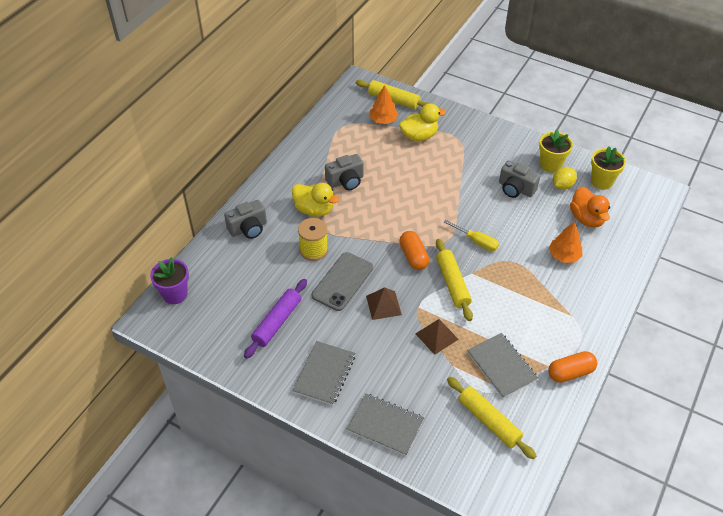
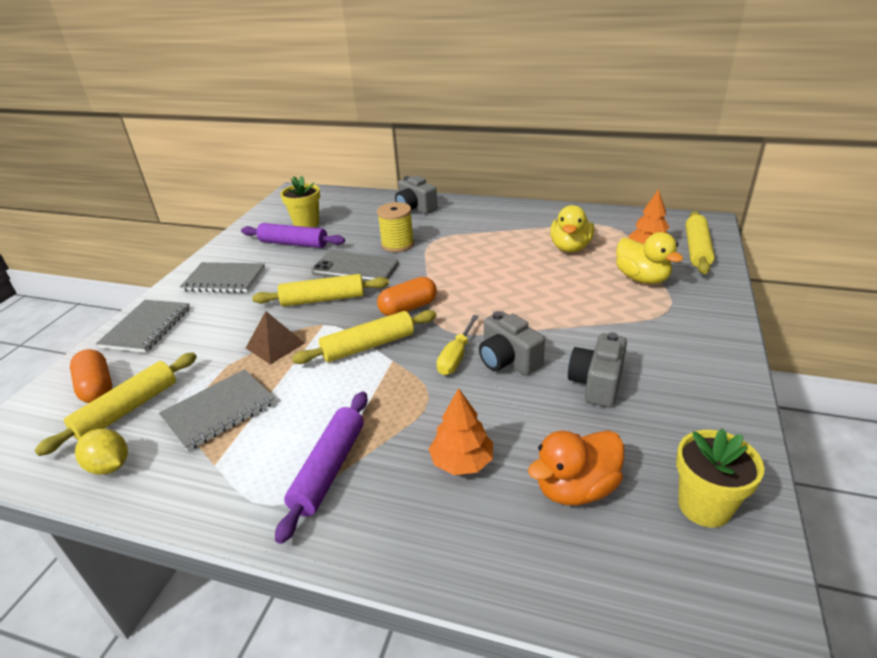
camera: 80 degrees right, 15 degrees down
purple flower pot [150,257,189,304] -> none
yellow duck [292,183,339,217] -> yellow duck moved to [550,205,594,252]
grey camera [325,154,364,190] -> grey camera moved to [479,311,545,375]
brown pyramid [366,287,402,320] -> yellow rolling pin [252,274,389,306]
yellow flower pot [539,129,573,173] -> yellow flower pot moved to [280,175,320,228]
orange capsule [548,351,597,383] -> orange capsule moved to [70,349,112,403]
yellow lemon [553,167,577,190] -> yellow lemon moved to [75,429,128,475]
none -> purple rolling pin [275,392,368,544]

